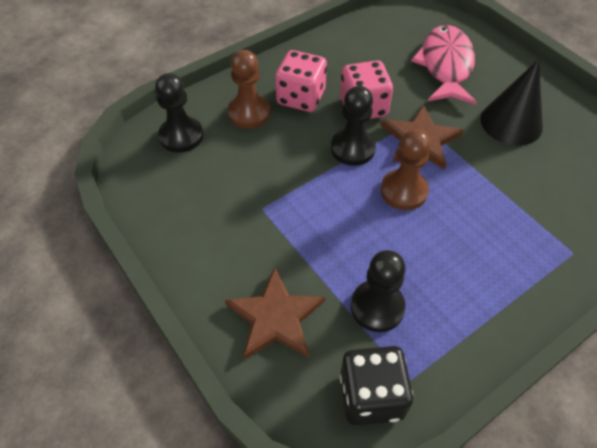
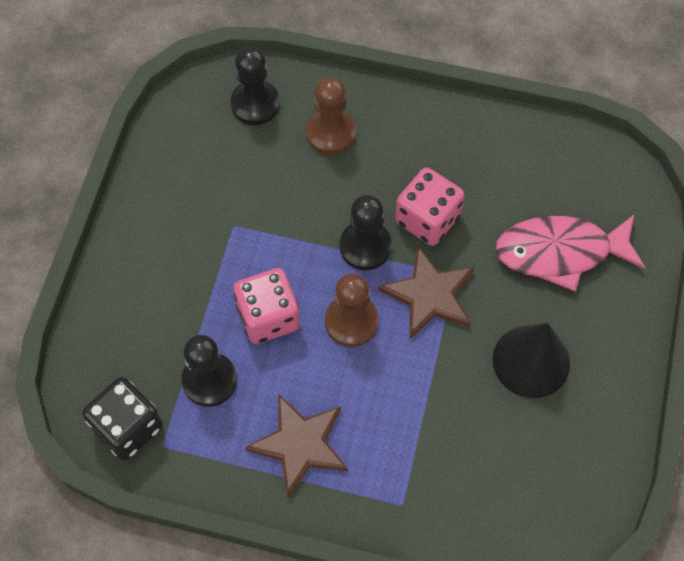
camera: 50 degrees right, 10 degrees up
brown star [225,267,325,360] -> brown star moved to [245,394,348,497]
pink dice [275,50,327,112] -> pink dice moved to [233,268,300,344]
pink fish [411,25,477,105] -> pink fish turned 150 degrees counterclockwise [495,215,646,291]

